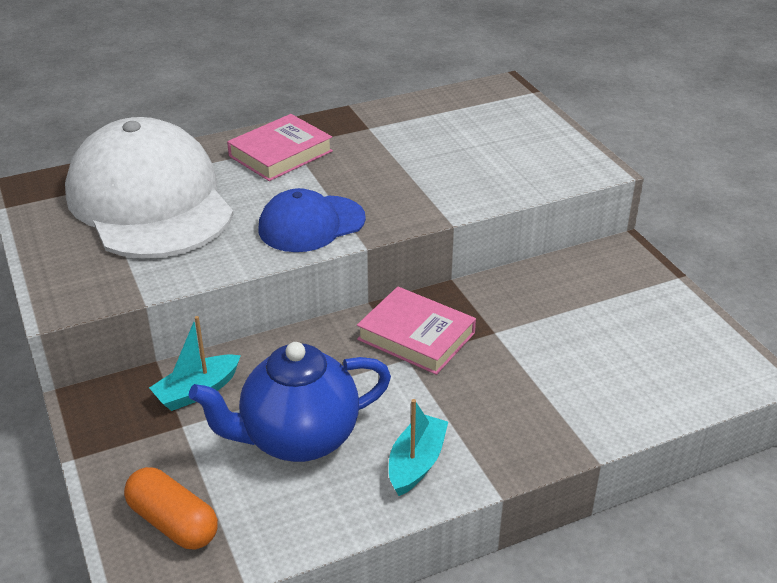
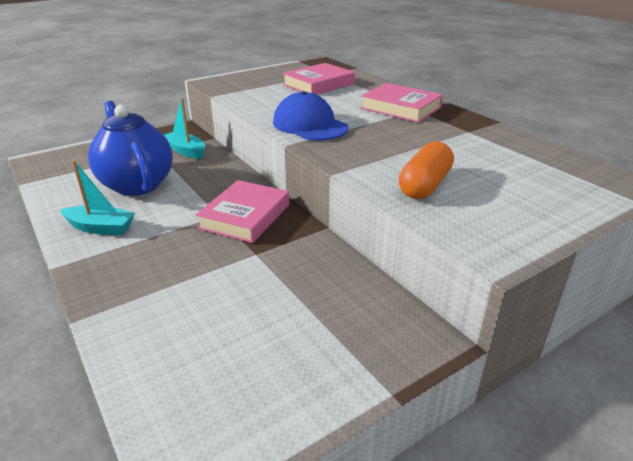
camera: 80 degrees right, 5 degrees down
white cap [65,117,233,259] -> pink book [282,63,355,95]
orange capsule [124,467,218,549] -> orange capsule moved to [399,141,454,199]

